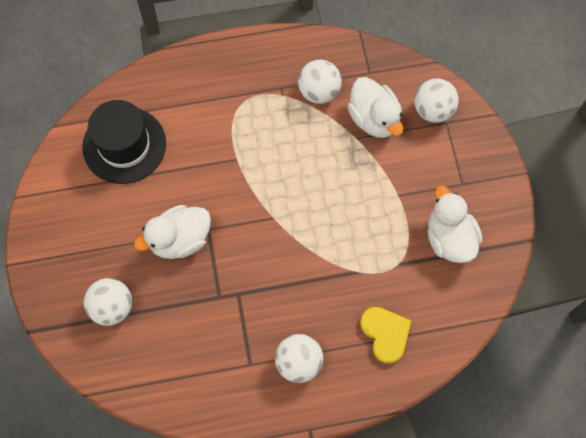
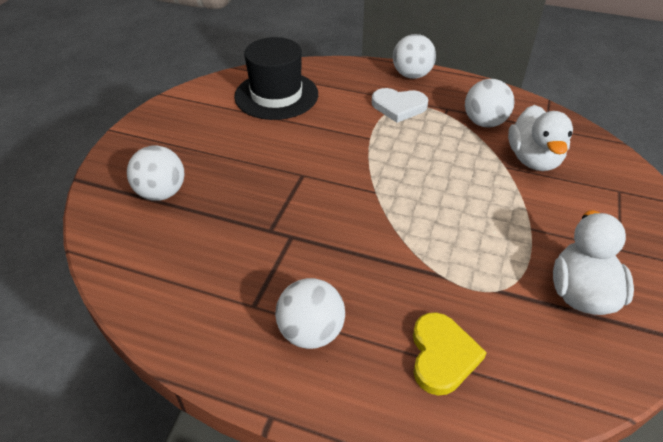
camera: 30 degrees right, 25 degrees down
white duck [134,205,211,259] -> none
white ball [414,78,459,123] -> white ball moved to [393,34,436,79]
none -> white heart [372,88,428,123]

